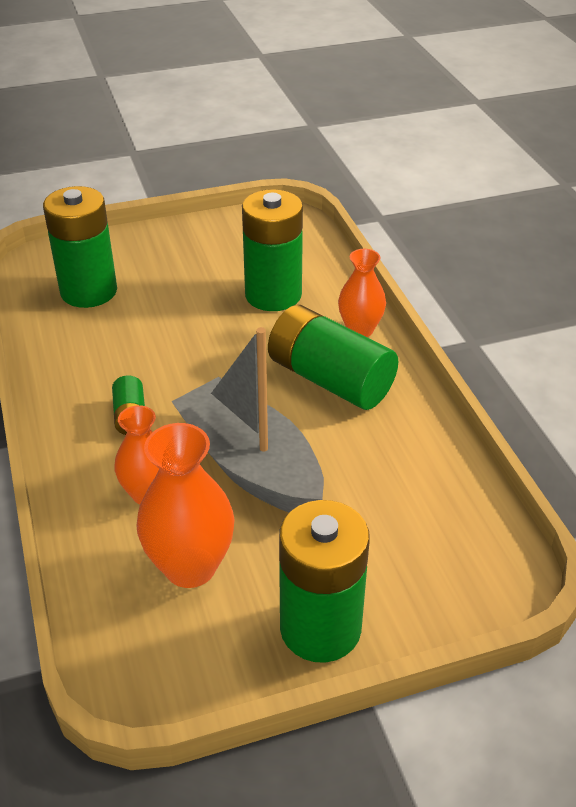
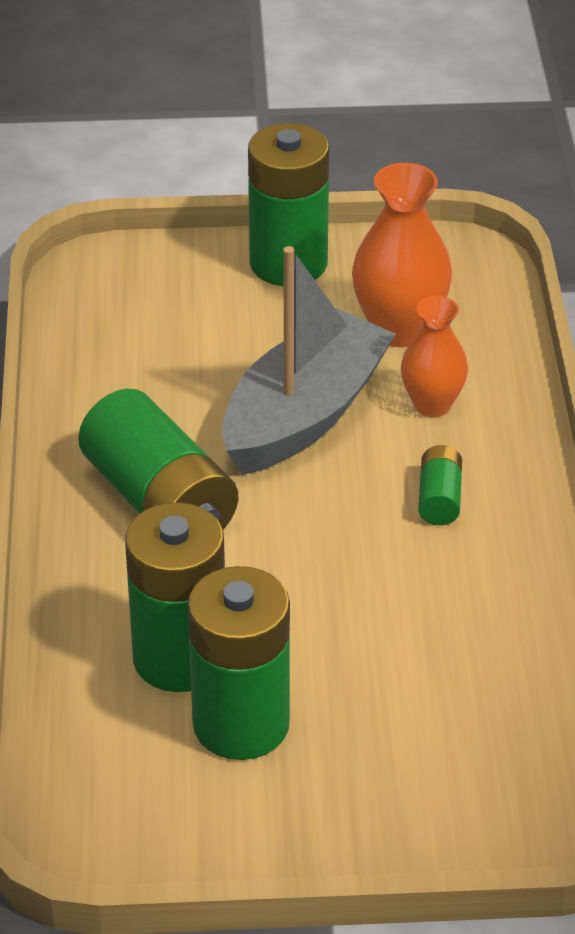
camera: 165 degrees left, 0 degrees up
green battery [43,186,117,308] -> green battery moved to [188,566,290,760]
grey boat [171,327,324,512] -> grey boat turned 120 degrees counterclockwise [222,246,396,475]
orange vase [338,249,386,337] -> none

